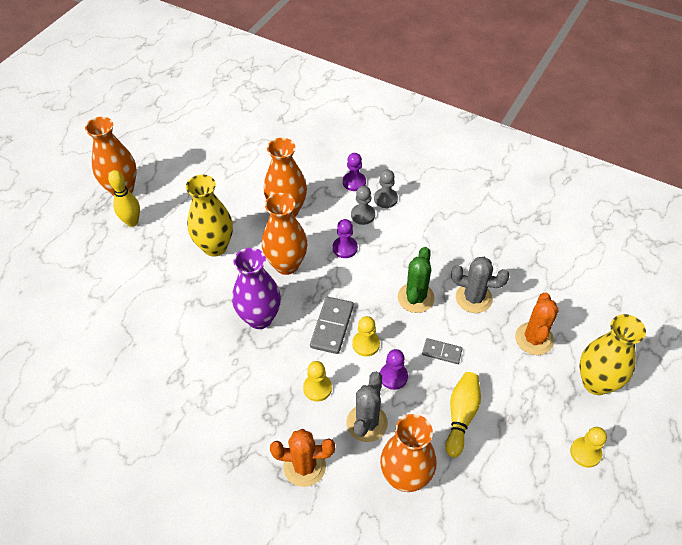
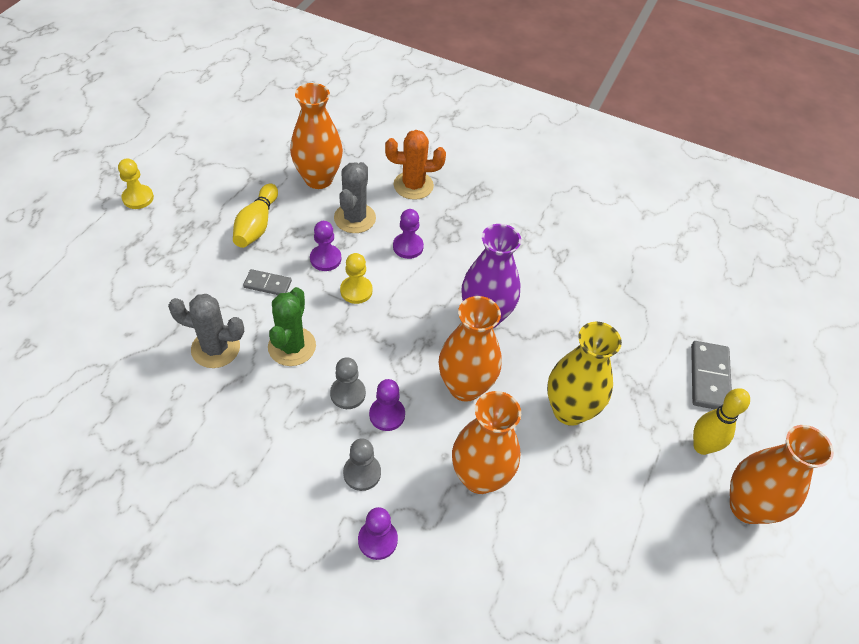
camera: 170 degrees right, 0 degrees up
yellow pawn [303,361,332,401] -> purple pawn [393,209,424,259]
grey domino [310,297,354,354] -> grey domino moved to [691,341,732,409]
grey pawn [374,169,398,208] -> grey pawn moved to [330,357,366,409]
orange cactus [515,292,559,355] -> none
yellow vase [579,314,646,395] -> none

